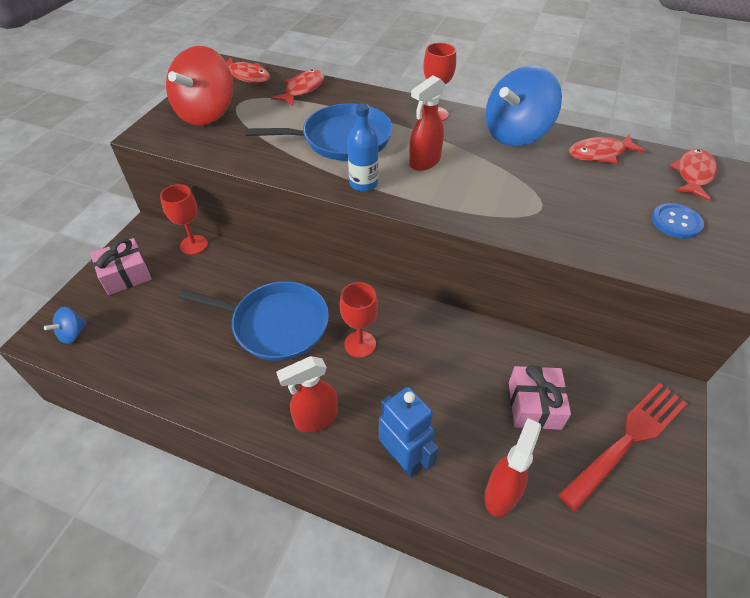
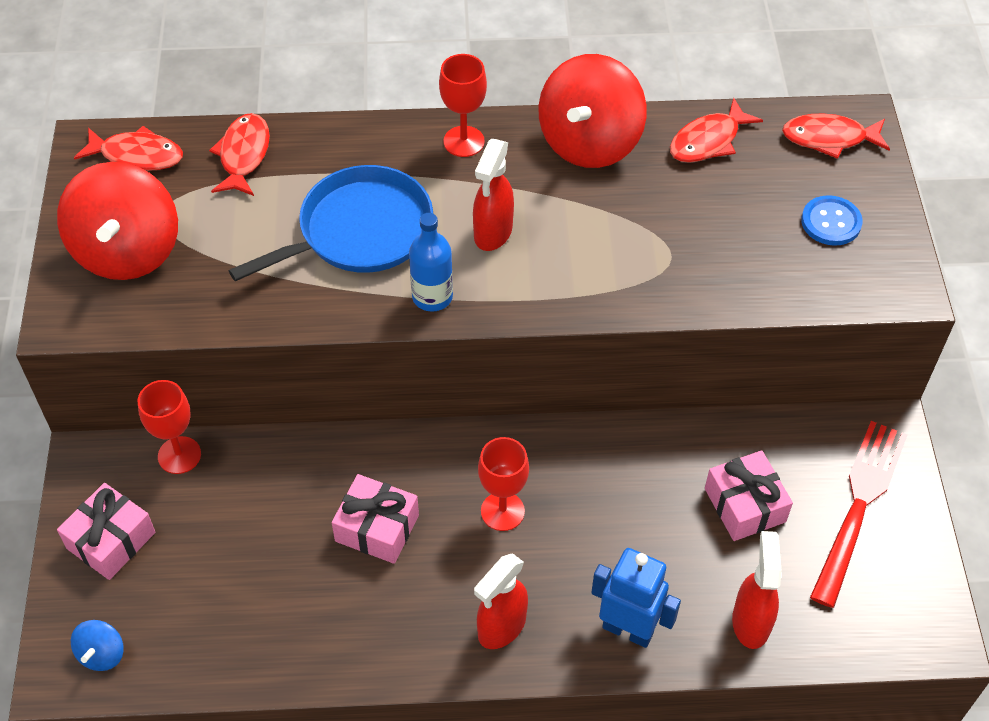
camera: 25 degrees left, 5 degrees up
blue pan [178,281,329,361] -> pink gift [332,474,419,564]
blue spinning top [486,66,562,146] -> red spinning top [538,54,647,168]
red fish [670,149,717,201] -> red fish turned 90 degrees counterclockwise [782,113,890,159]

